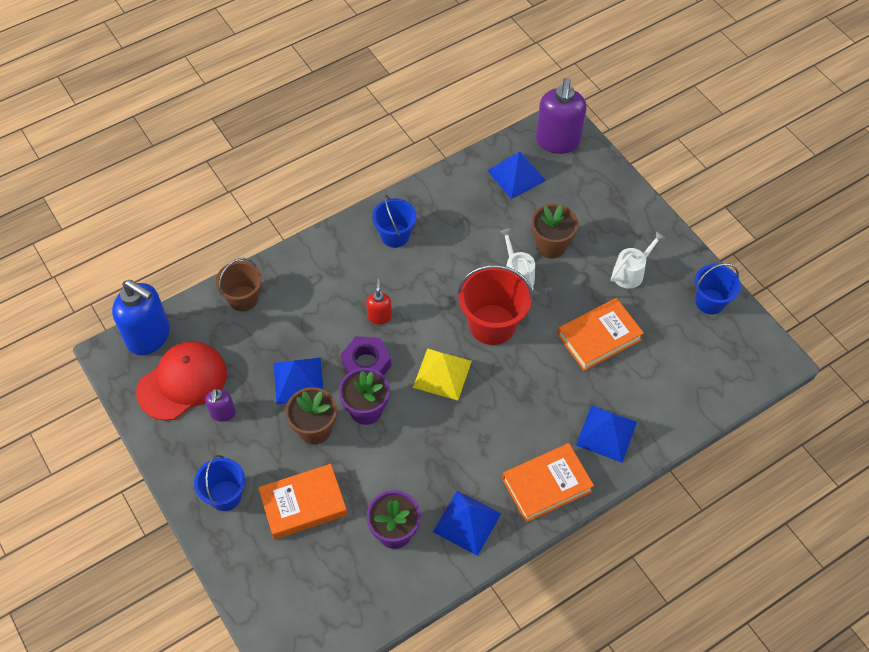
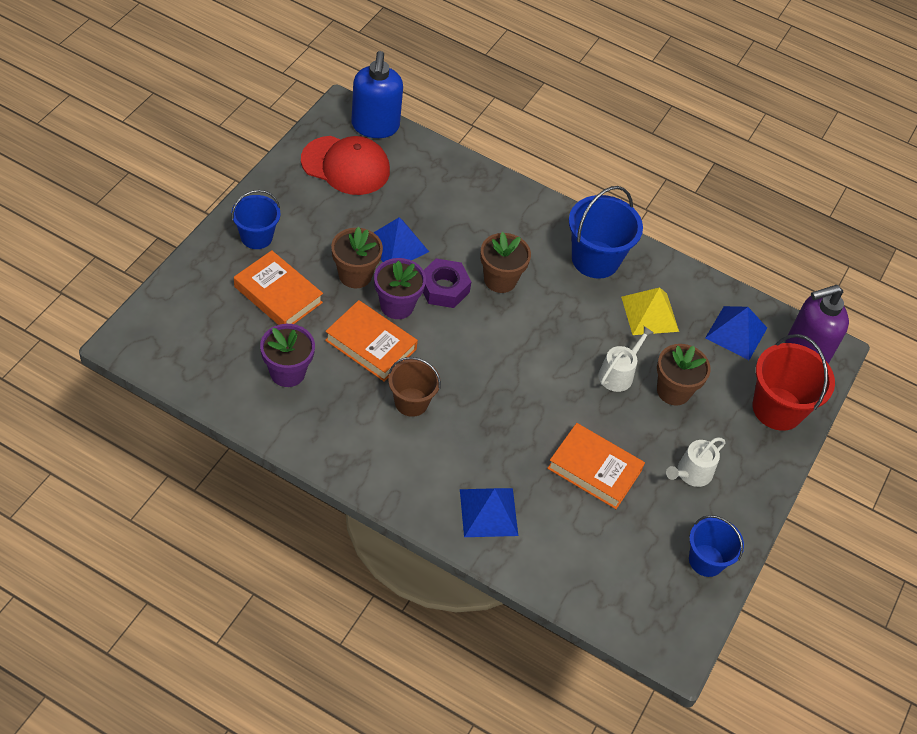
camera: 55 degrees right, 5 degrees down
purple soap dispenser [205,388,236,422] -> none
brown bucket [216,258,262,311] -> brown bucket moved to [388,357,441,417]
red soap dispenser [366,278,392,324] -> brown flower pot [480,232,531,293]
blue bucket [372,195,417,248] -> blue bucket [569,186,643,279], size x1.56
yellow pyramid [413,348,472,401] -> yellow pyramid moved to [621,287,679,335]
blue pyramid [433,491,501,556] -> none
red bucket [457,265,533,345] -> red bucket moved to [753,334,835,431]
orange book [502,443,594,522] -> orange book moved to [325,300,418,382]
white watering can [611,231,665,289] -> white watering can turned 120 degrees clockwise [666,437,725,487]

